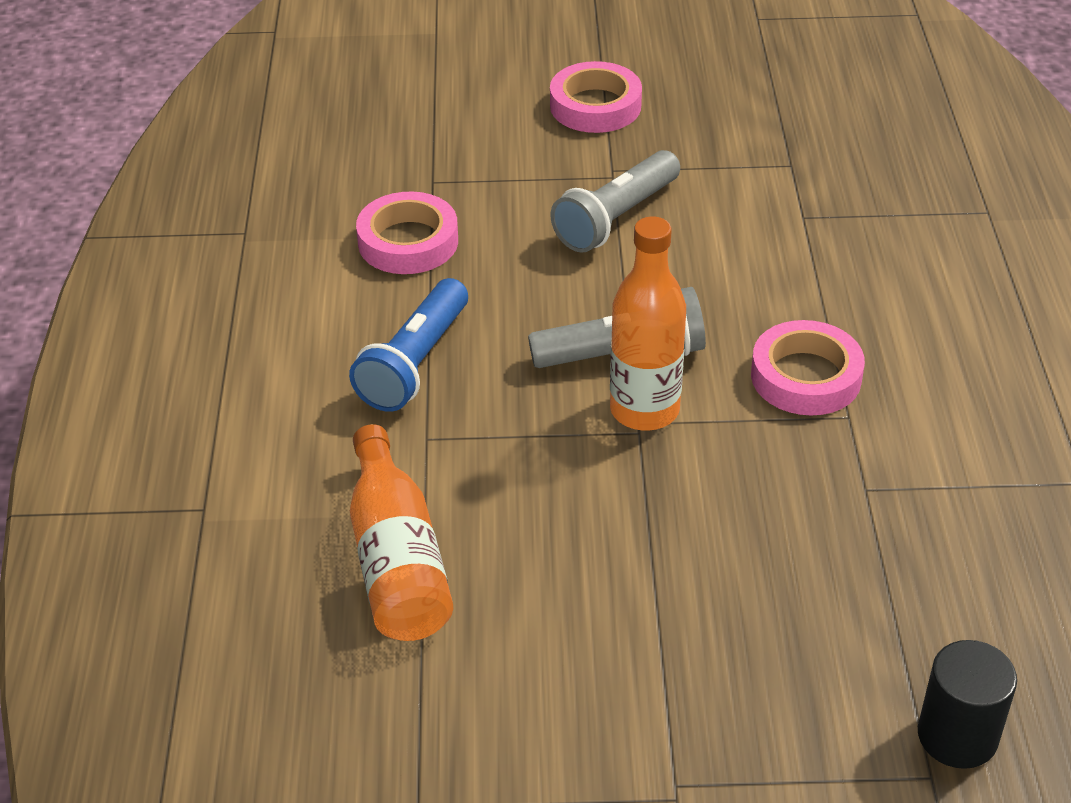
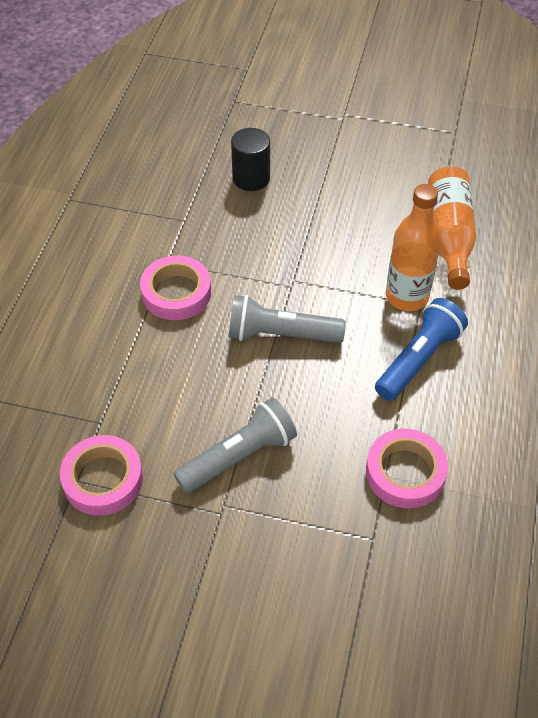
camera: 165 degrees left, 10 degrees up
pink tape [550,61,642,133] -> pink tape moved to [60,435,143,515]
orange bottle [610,216,686,431] -> orange bottle moved to [386,184,441,311]
black cylinder [918,640,1017,769] -> black cylinder moved to [231,128,270,191]

